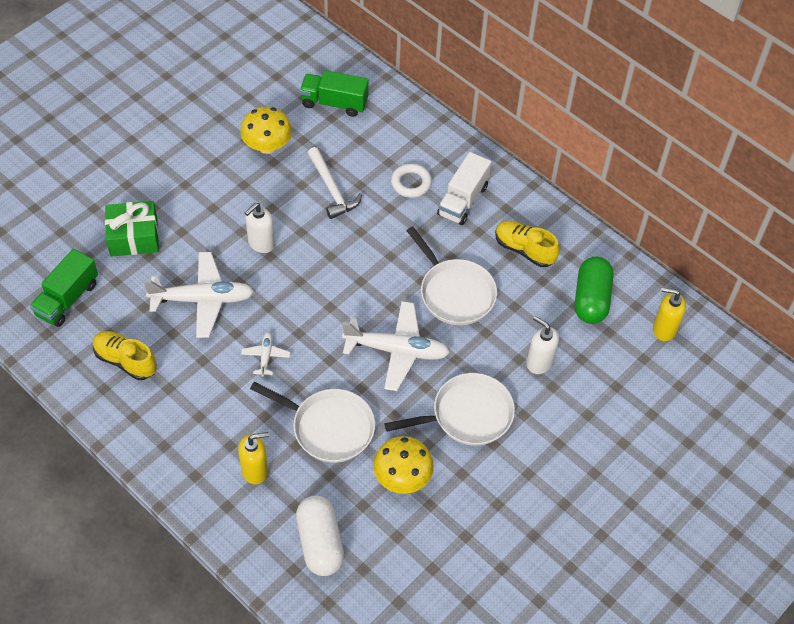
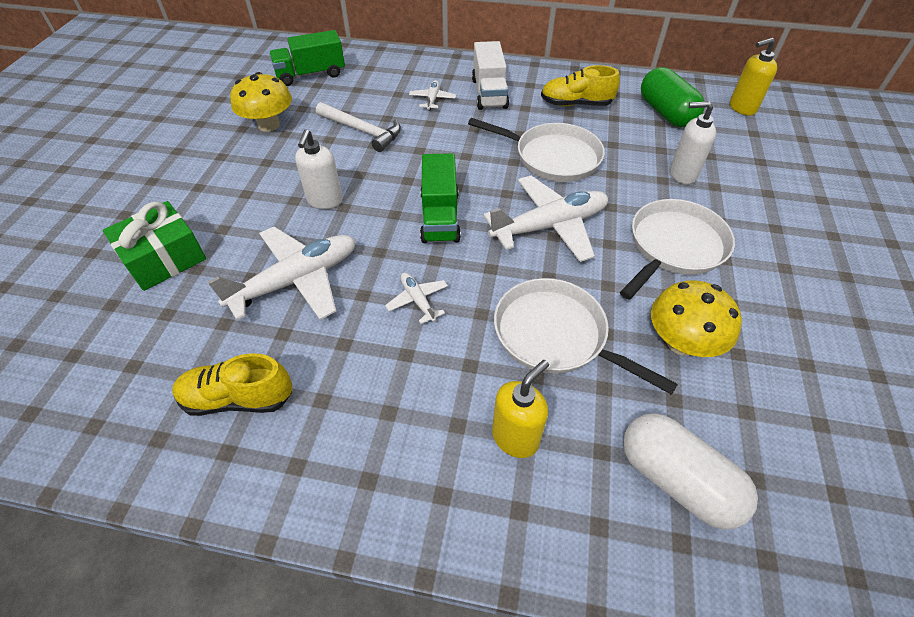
camera: 30 degrees left, 5 degrees down
green truck [30,249,98,327] -> green truck moved to [420,153,461,243]
white pan [250,382,375,463] -> white pan turned 135 degrees counterclockwise [494,278,678,395]
white ring [391,164,432,198] -> white plane [409,80,456,110]

